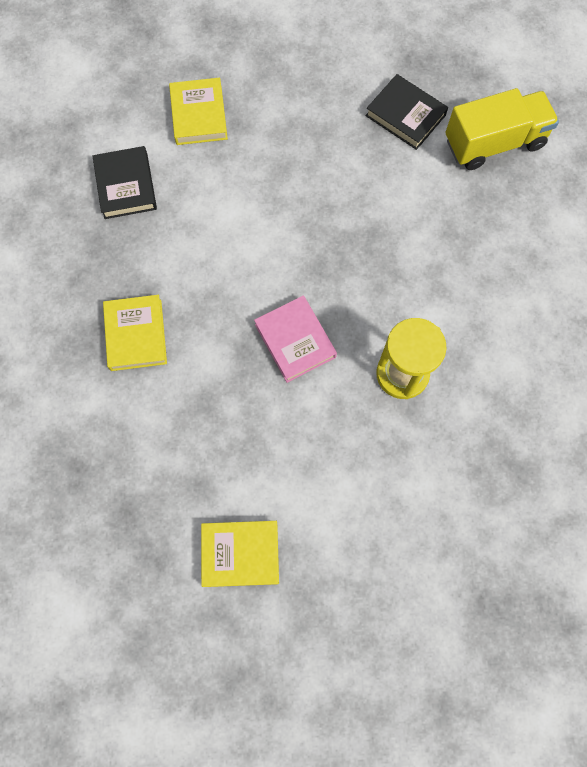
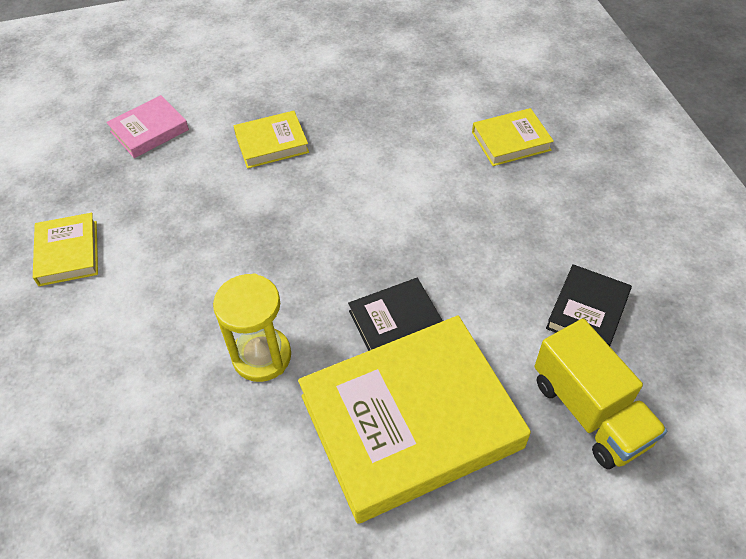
camera: 80 degrees right, 20 degrees down
black book [93,146,157,219] -> black book moved to [348,278,443,351]
pink book [254,296,337,383] -> pink book moved to [106,95,189,158]
none -> yellow book [298,315,531,524]

